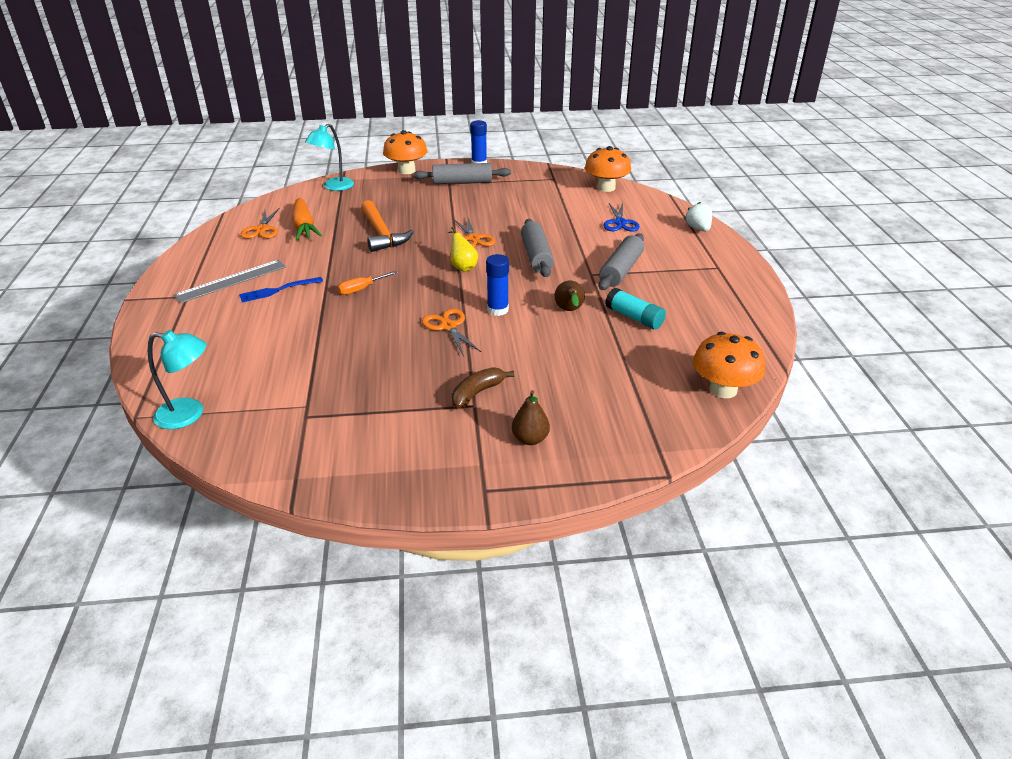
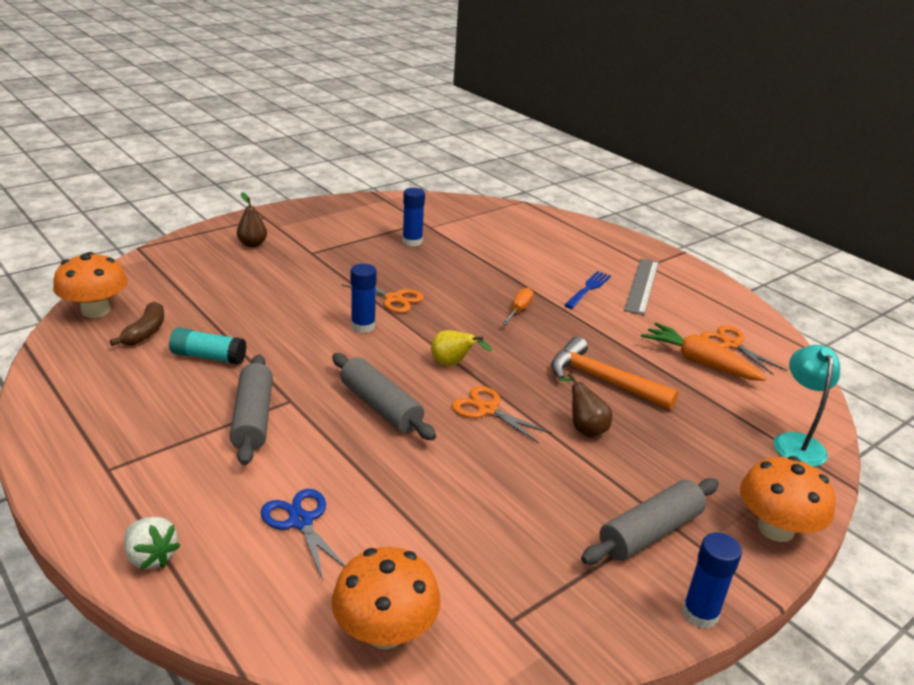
camera: 145 degrees right, 5 degrees down
turquoise lamp [148,330,207,429] -> none
brown banana [452,367,514,409] -> brown banana moved to [110,301,164,346]
brown pear [554,281,585,311] -> brown pear moved to [558,373,612,437]
none -> blue glue stick [402,188,425,246]

